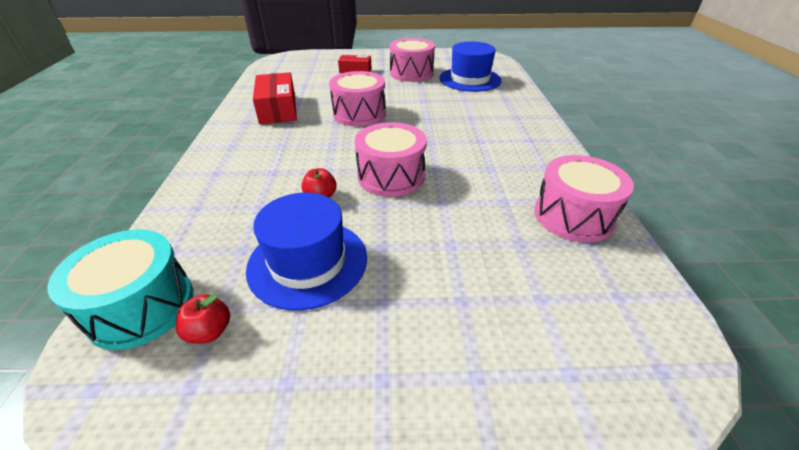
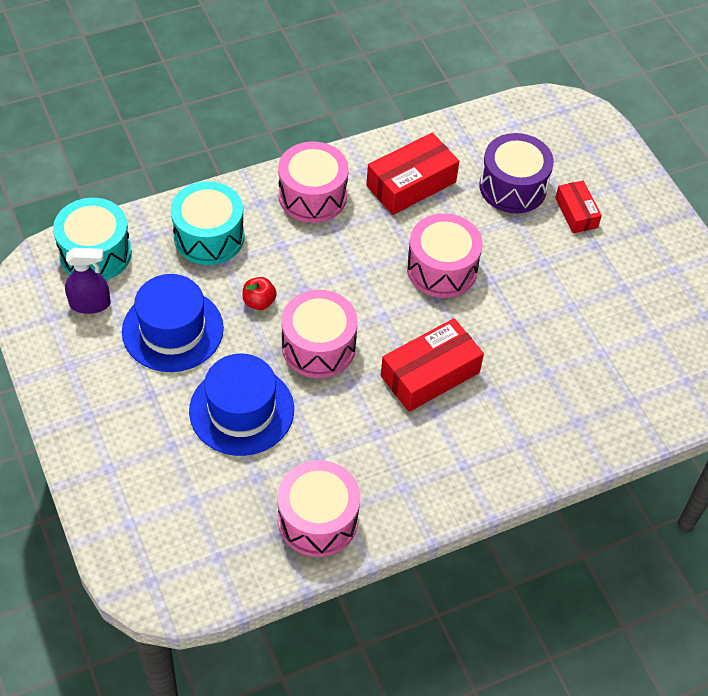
camera: 65 degrees right, 15 degrees up
red apple [176,294,230,344] -> purple spray bottle [65,248,111,314]
pink drum [390,38,435,82] -> pink drum moved to [278,142,348,223]
blue hat [439,41,502,92] -> blue hat moved to [189,354,294,456]
none -> turquoise drum [171,181,244,265]
none -> red box [381,318,484,412]
none -> purple drum [480,133,554,213]

